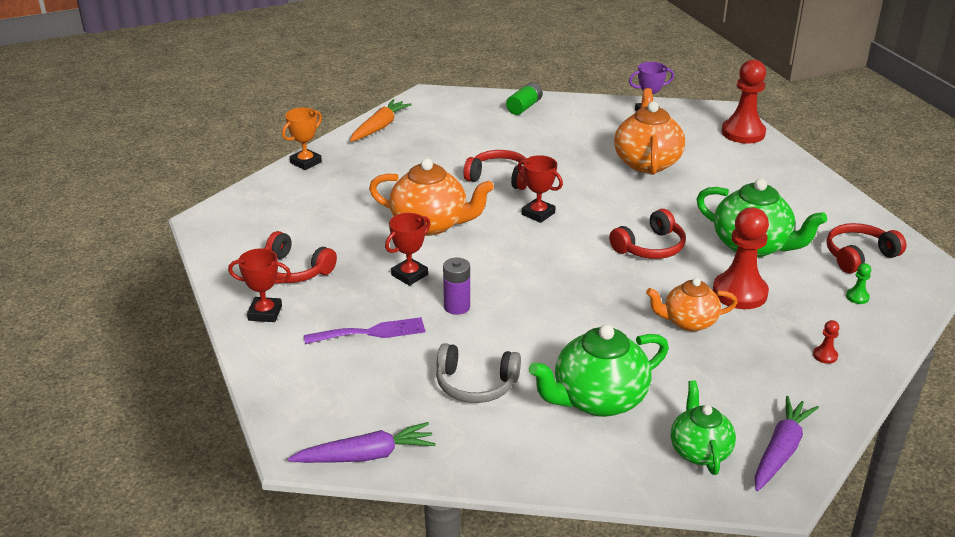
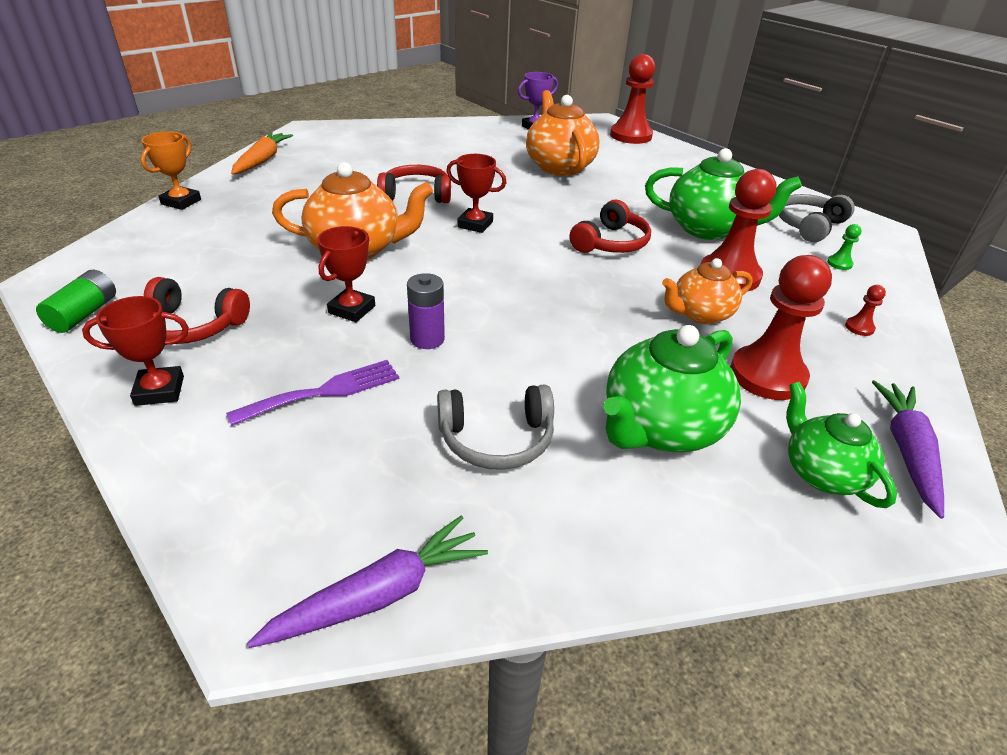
camera: 20 degrees left, 5 degrees up
green battery [506,82,543,115] -> green battery moved to [36,270,116,333]
red headphones [826,223,907,273] -> grey headphones [779,194,855,242]
none -> red pawn [730,255,832,400]

